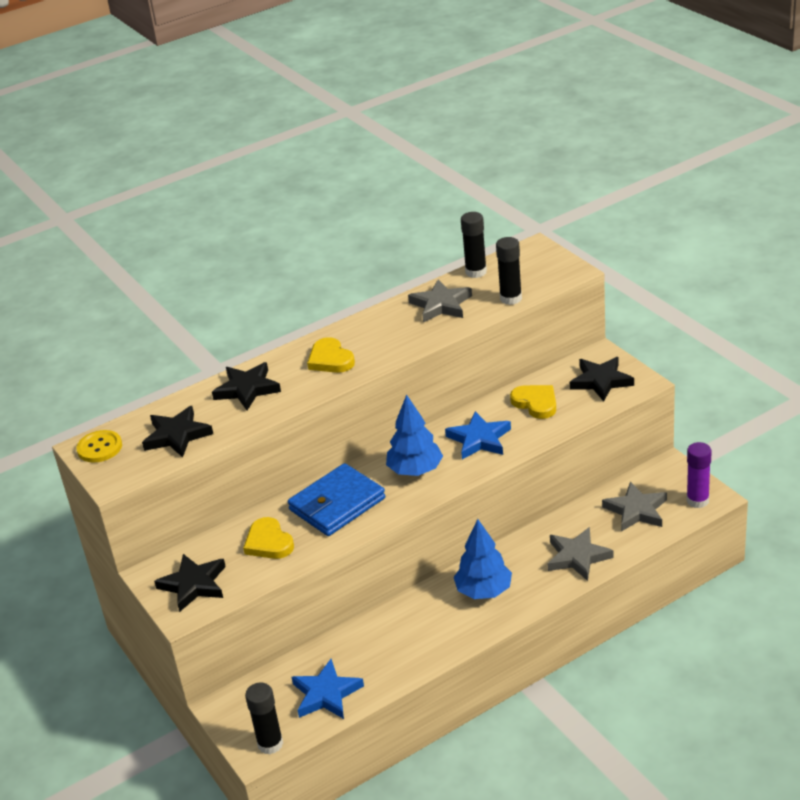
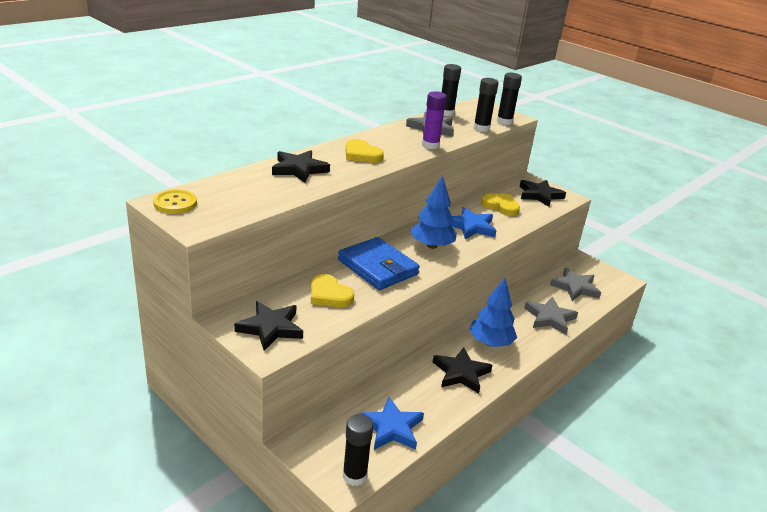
camera: 20 degrees left, 5 degrees down
black star [142,406,213,457] -> black star moved to [433,347,492,393]
blue wallet [288,463,385,536] -> blue wallet turned 75 degrees counterclockwise [338,237,420,290]
purple glue stick [686,442,712,508] -> purple glue stick moved to [422,91,447,149]
none -> black glue stick [497,73,522,125]

